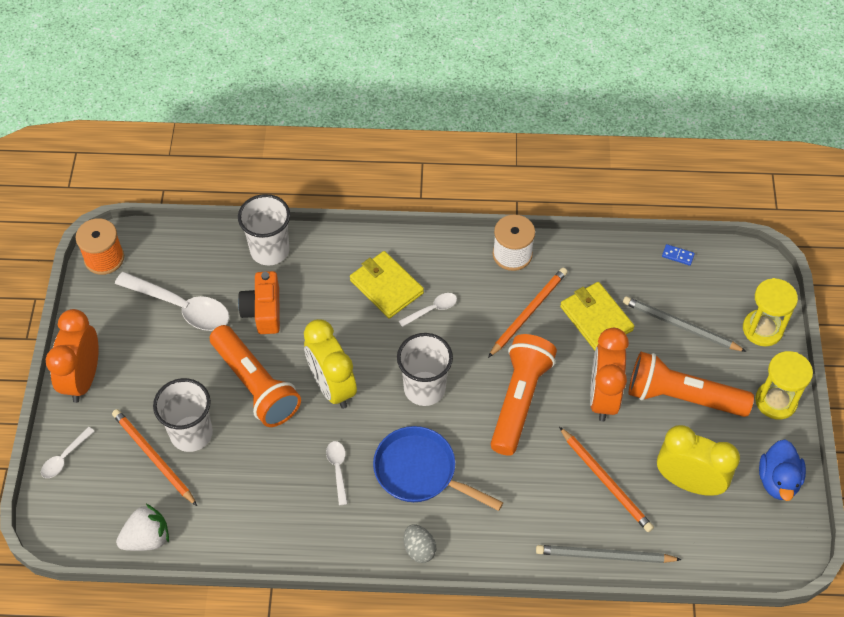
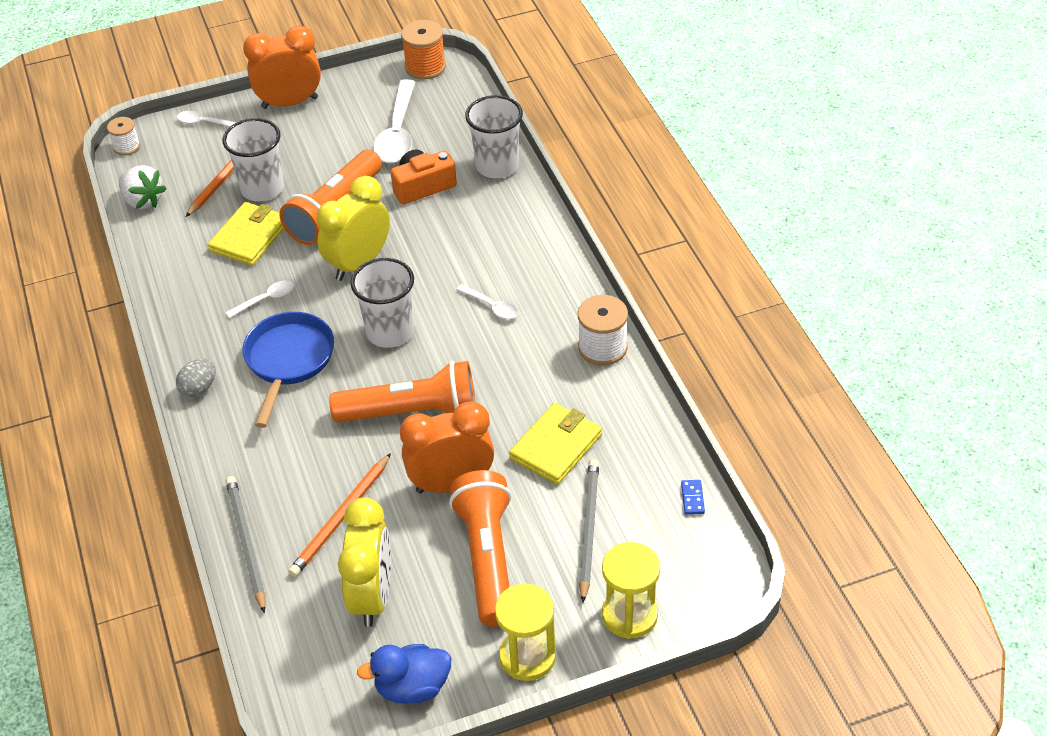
camera: 70 degrees right, 10 degrees down
yellow wallet [350,251,424,318] -> yellow wallet moved to [208,202,284,266]
orange pencil [488,268,567,358] -> none
none -> white spool [107,117,140,156]

